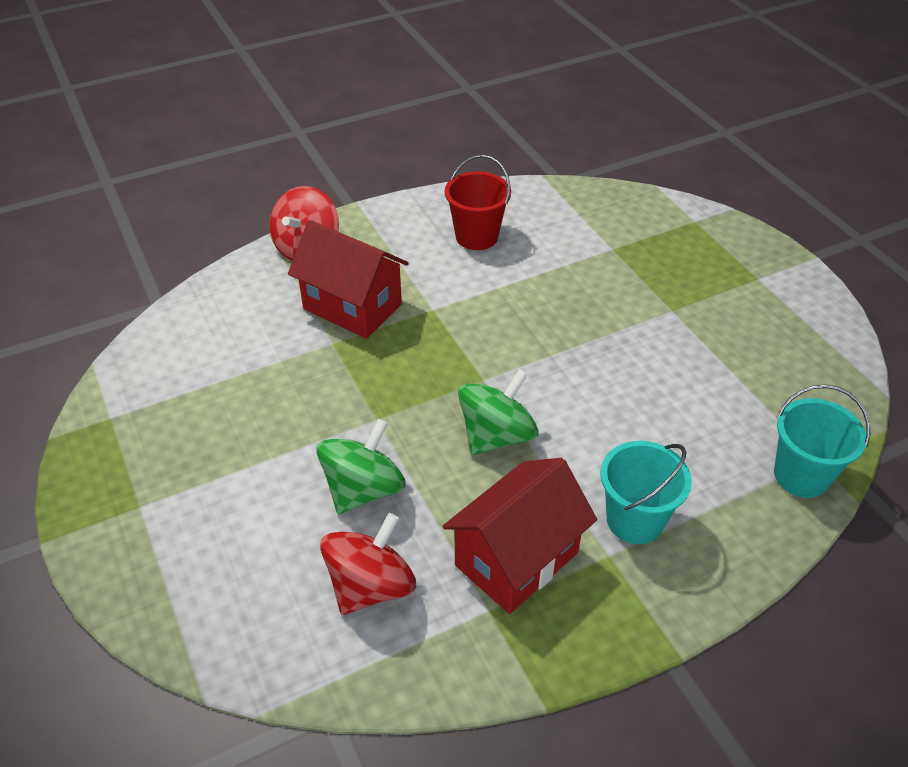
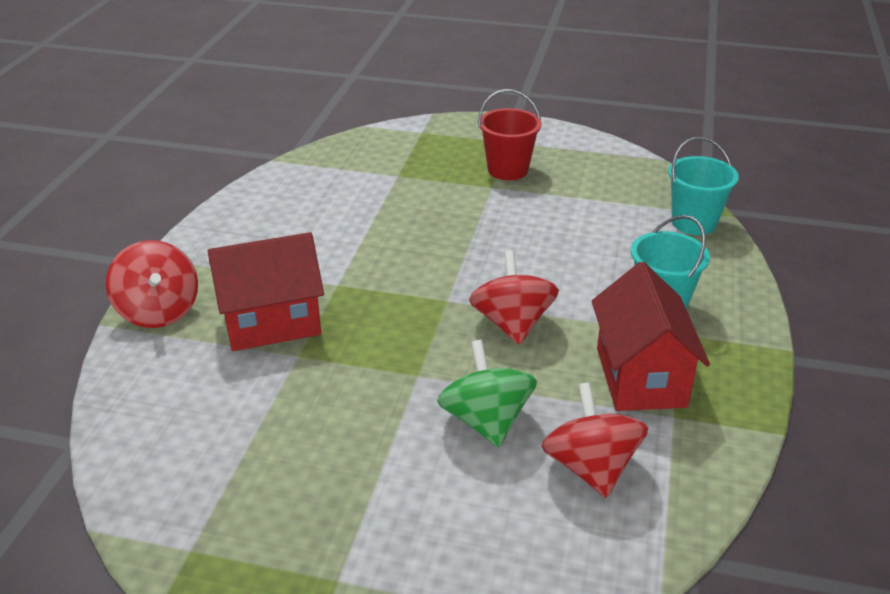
camera: 50 degrees left, 10 degrees down
red bucket [445,155,511,250] -> red bucket moved to [478,89,542,180]
green spinning top [458,369,539,455] -> red spinning top [469,250,559,345]

